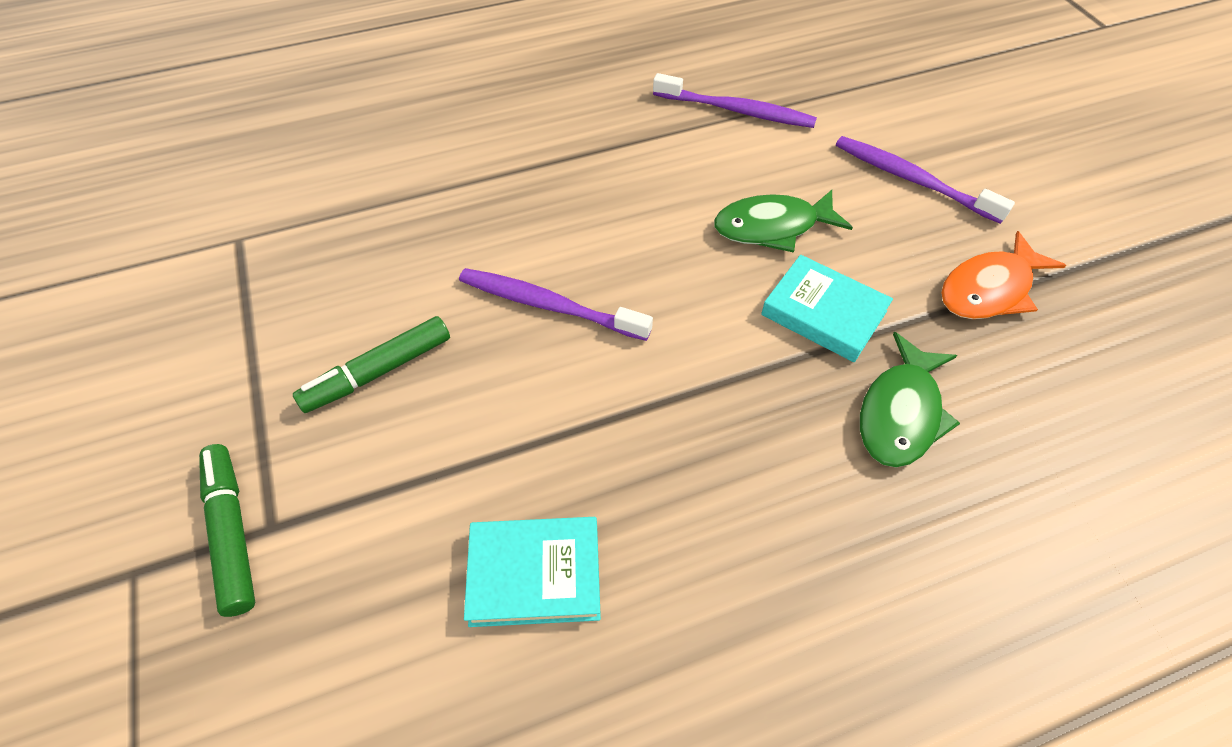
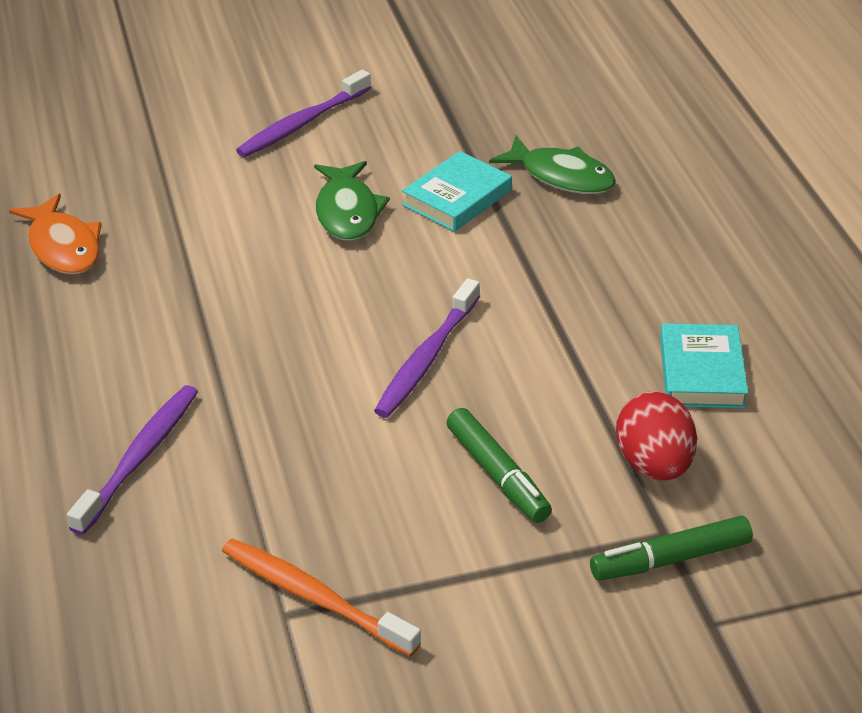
camera: 85 degrees left, 15 degrees down
purple toothbrush [653,73,817,128] -> purple toothbrush moved to [67,385,198,535]
orange fish [941,231,1066,319] -> orange fish moved to [9,194,102,275]
none -> orange toothbrush [222,538,421,656]
none -> red egg [616,391,697,481]

